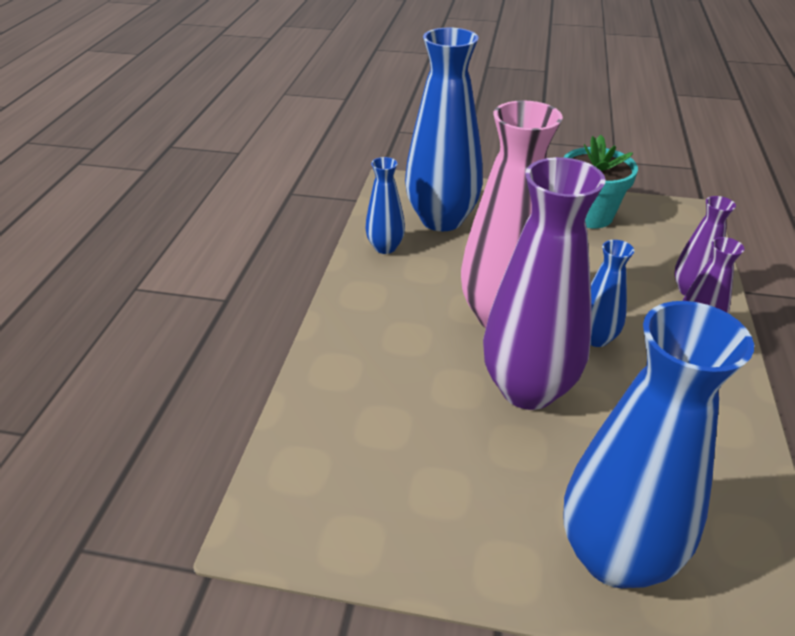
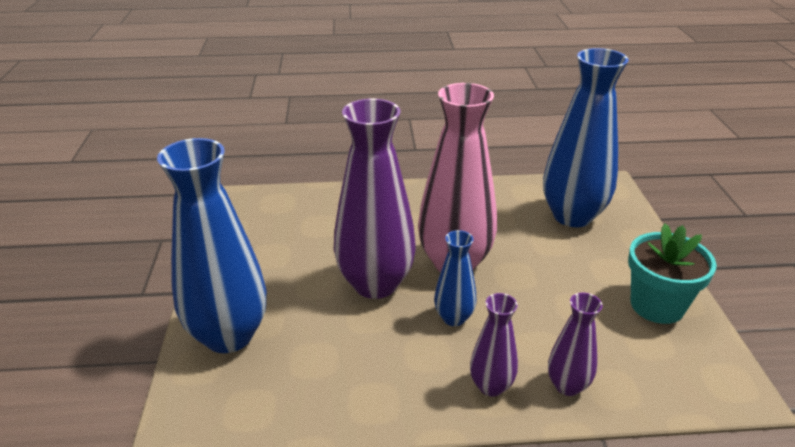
camera: 75 degrees right, 5 degrees down
blue vase [365,157,405,254] -> none

